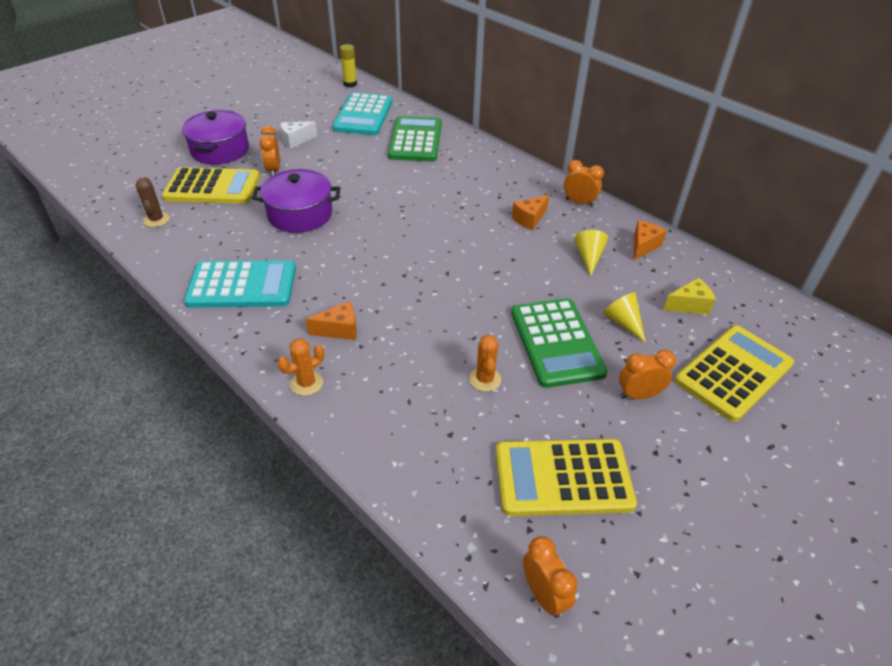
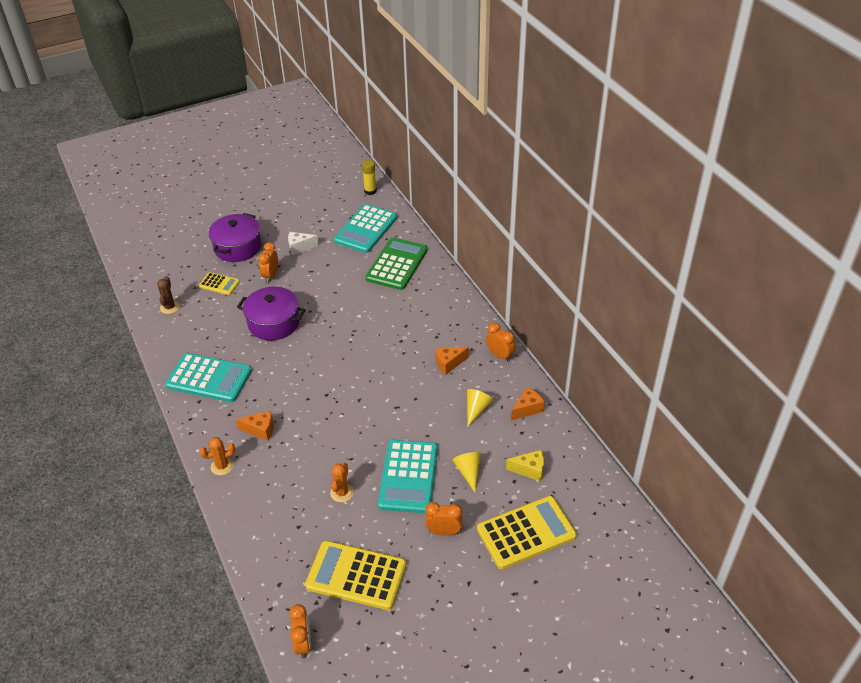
camera: 20 degrees right, 0 degrees up
yellow calculator [162,167,260,204] -> yellow calculator [199,272,240,295], size x0.53
green calculator [511,298,608,388] -> turquoise calculator [378,440,438,513]

